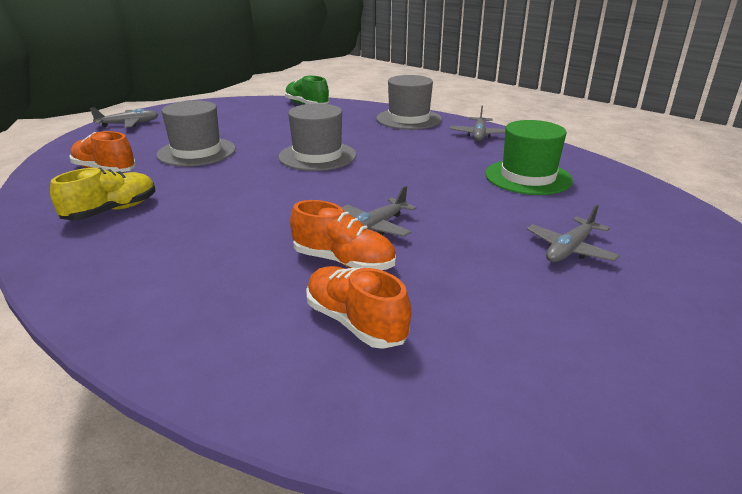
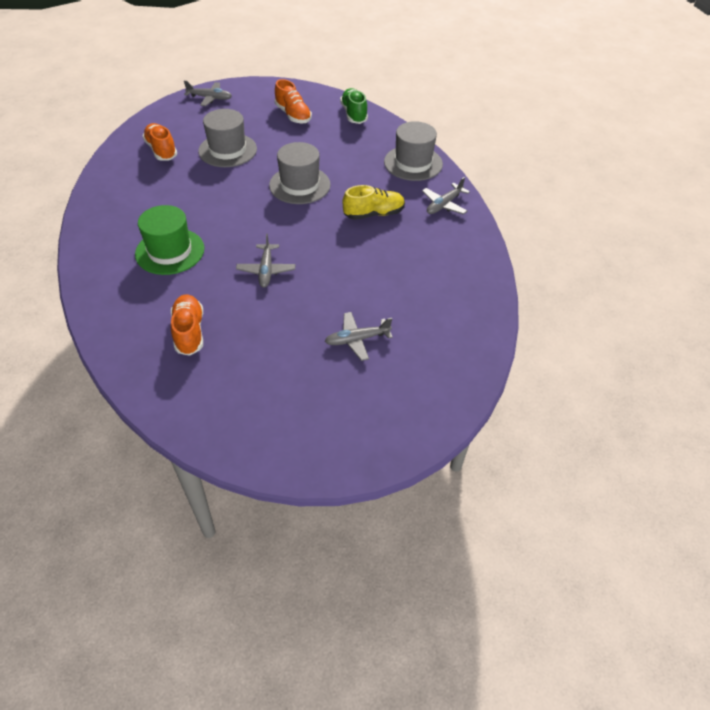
camera: 30 degrees right, 20 degrees up
yellow shoe [50,168,156,221] -> yellow shoe moved to [342,185,405,220]
orange shoe [290,200,396,270] -> orange shoe moved to [275,79,312,124]
grey plane [341,186,417,237] -> grey plane turned 75 degrees counterclockwise [236,234,296,288]
green hat [485,120,573,195] -> green hat moved to [135,205,204,275]

